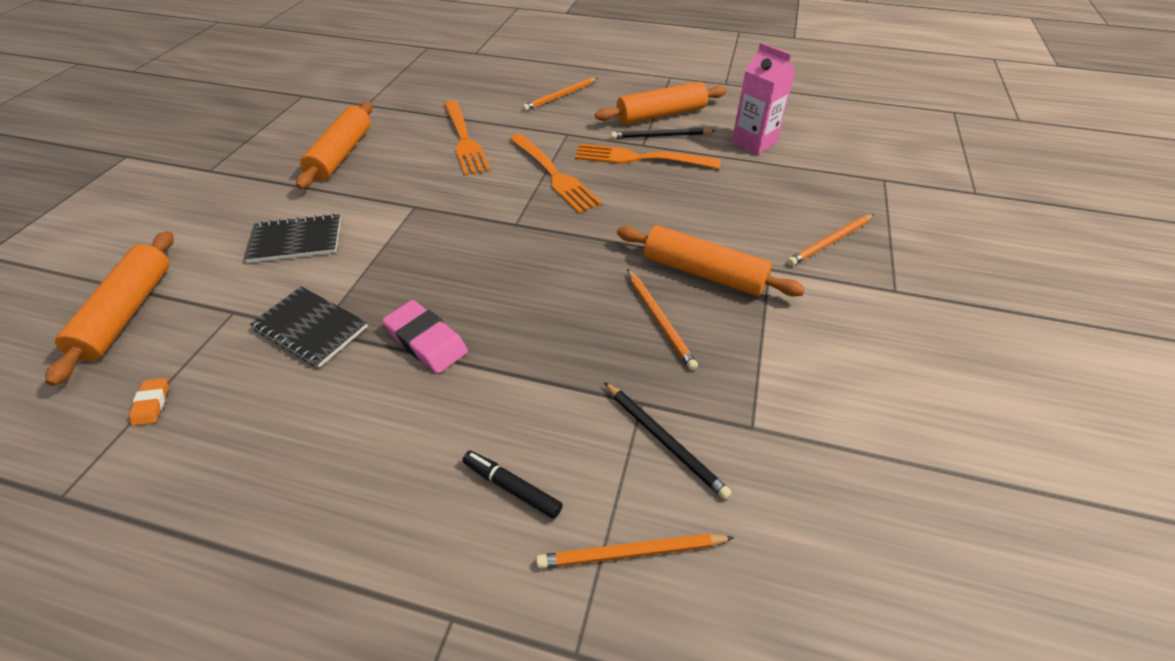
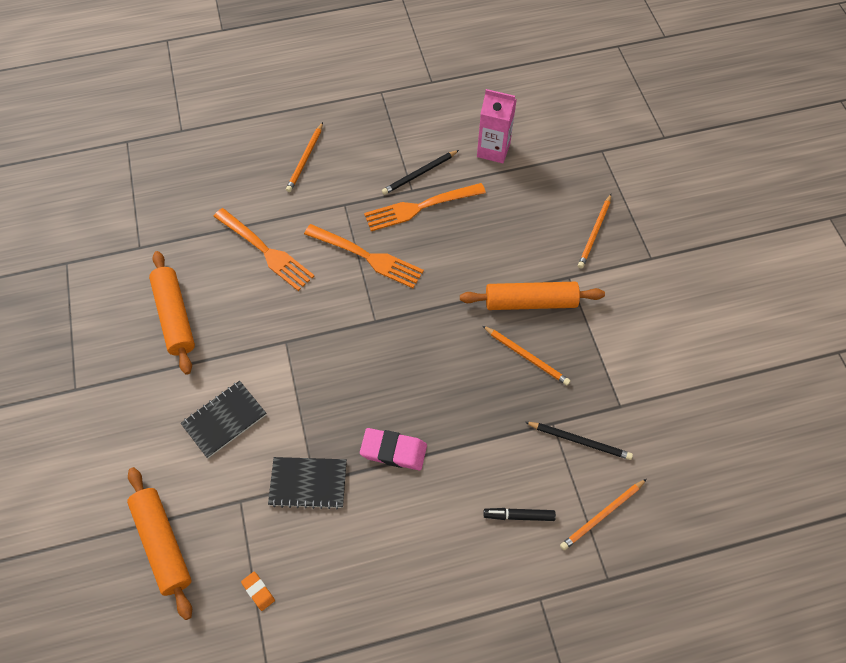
camera: 30 degrees left, 15 degrees up
orange rolling pin [595,82,727,125] -> none

